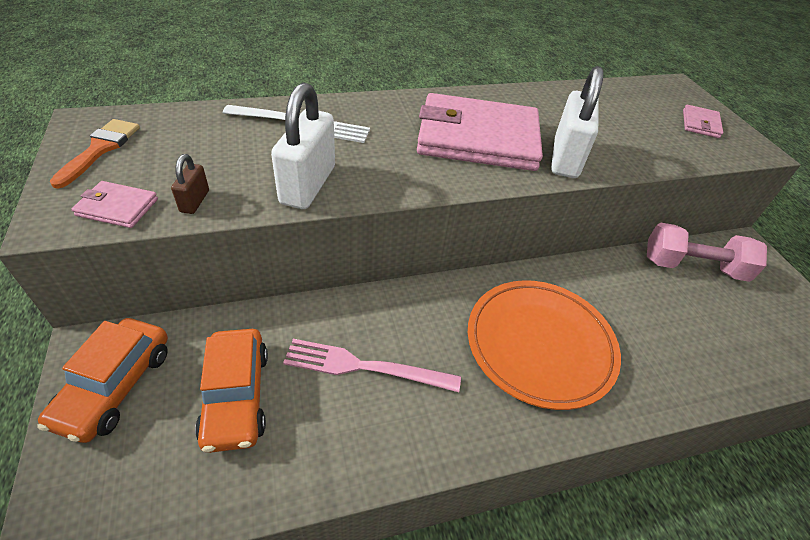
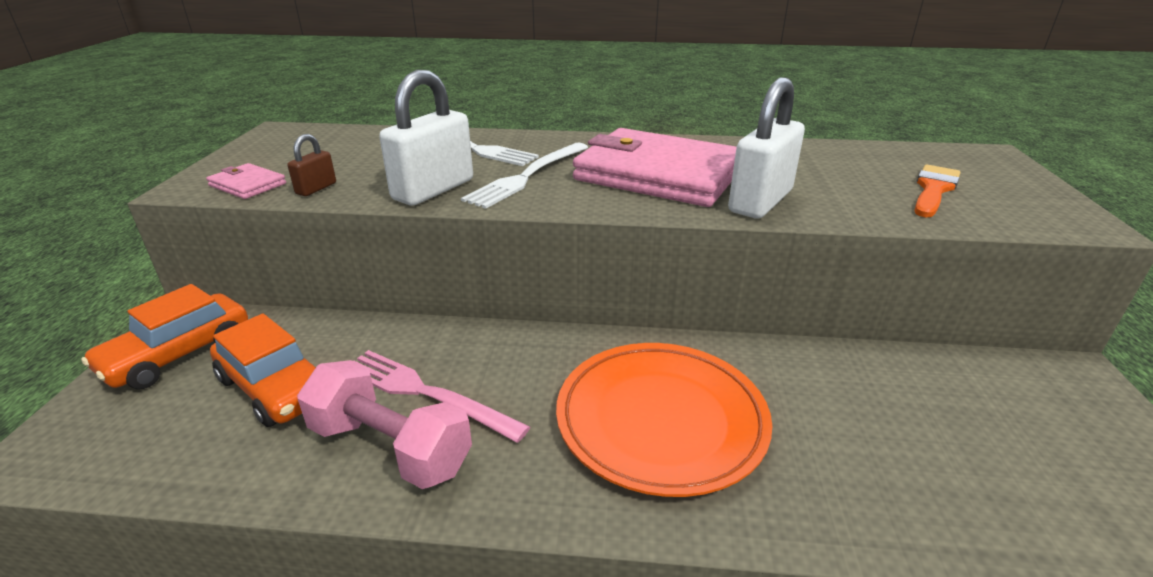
camera: 25 degrees right, 15 degrees down
orange brush [50,119,140,189] -> orange brush moved to [915,164,961,217]
orange car [195,329,268,453] -> orange car turned 60 degrees counterclockwise [210,314,316,427]
pink dumbbell [647,223,767,282] -> pink dumbbell moved to [297,360,472,489]
pink wallet [683,104,723,138] -> none
none -> white fork [461,143,588,209]

